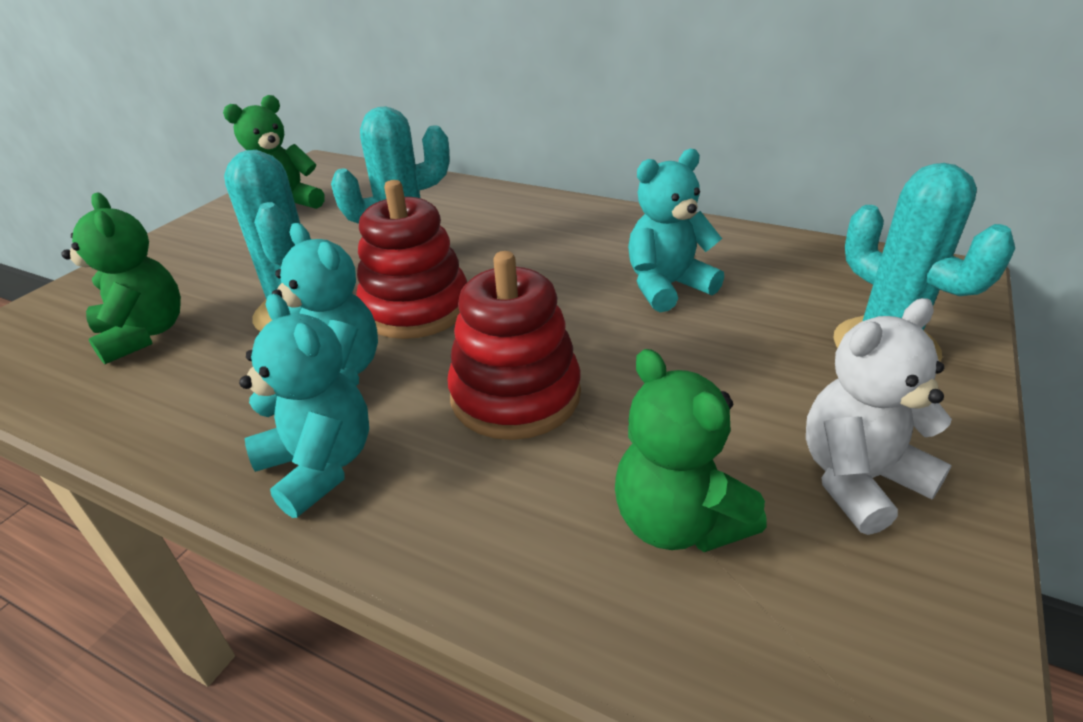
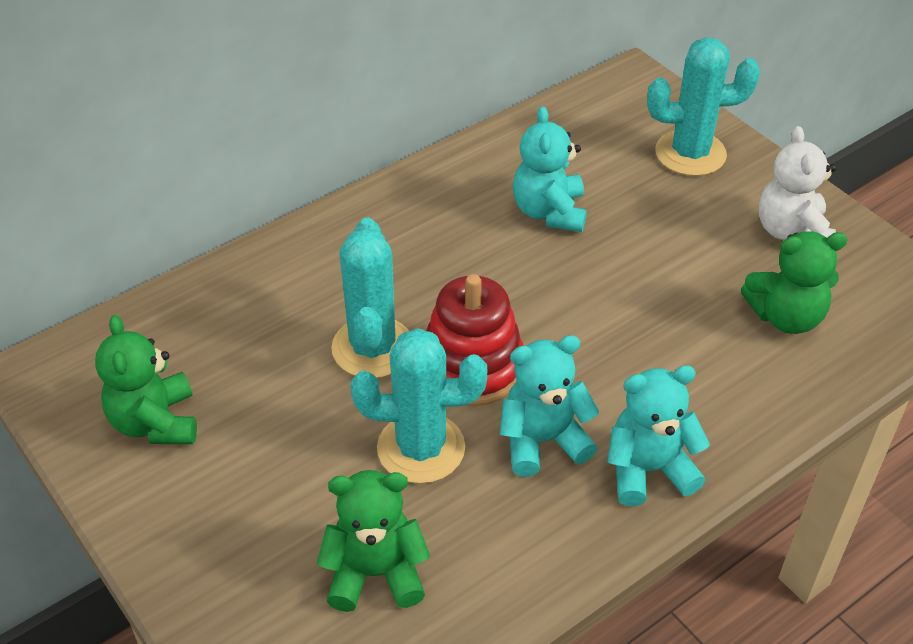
camera: 65 degrees left, 10 degrees up
red stacking toy [447,251,581,440] -> none

